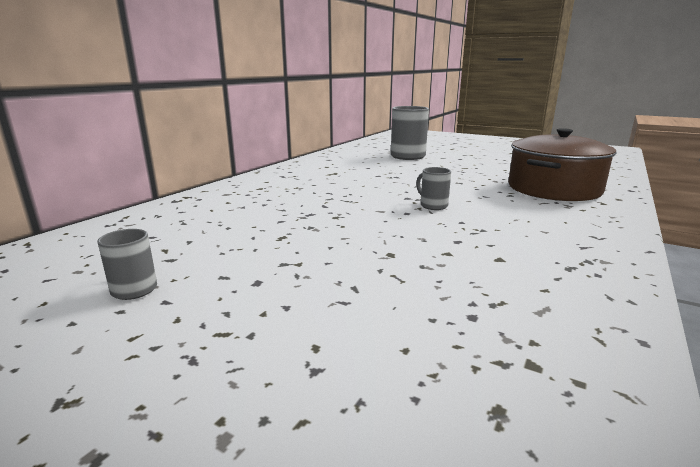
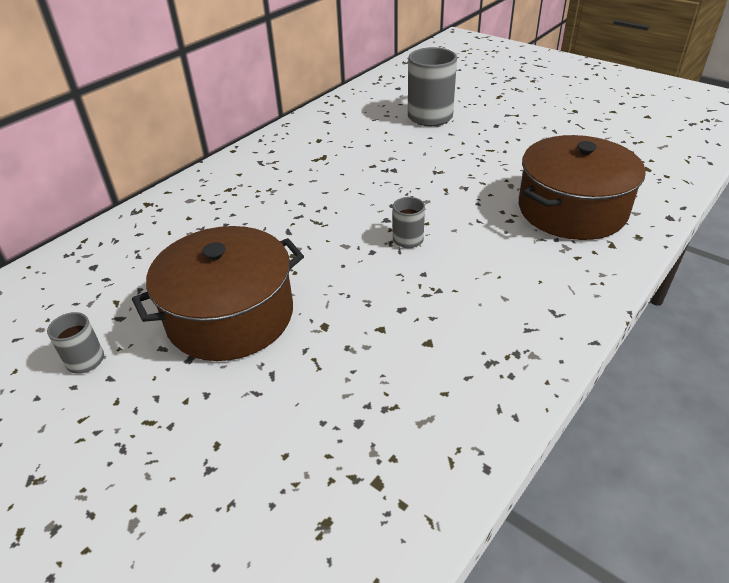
camera: 10 degrees right, 20 degrees up
none -> brown pot [132,226,304,361]

